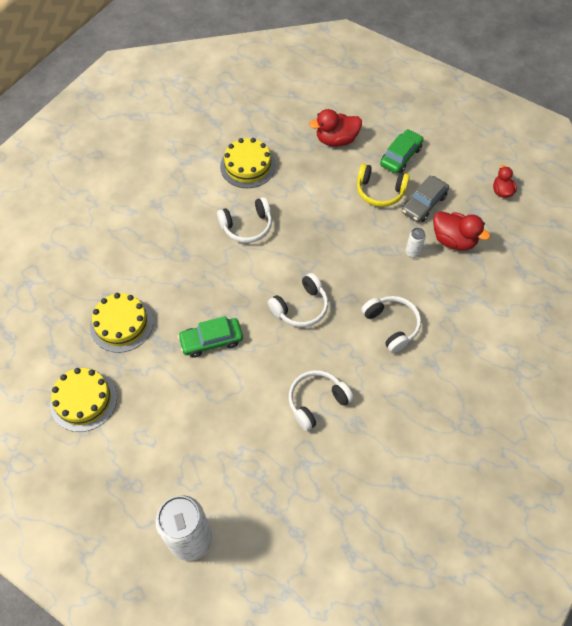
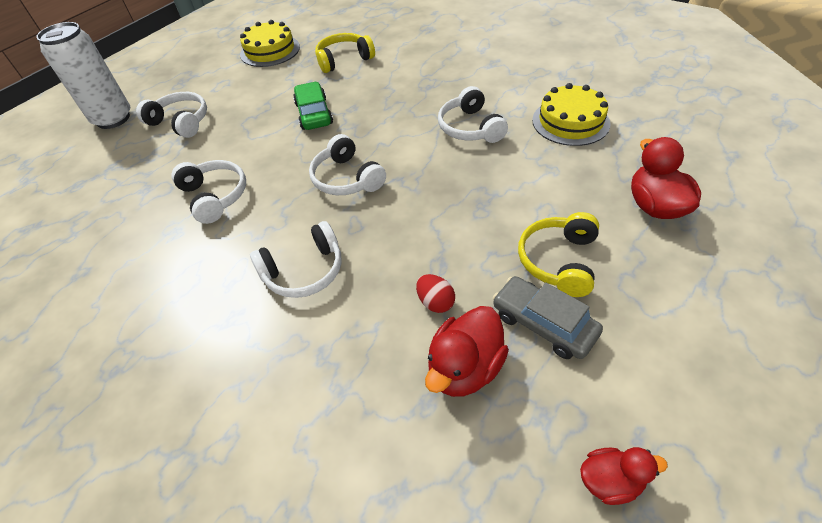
camera: 95 degrees right, 10 degrees down
yellow cake [90,293,153,353] -> yellow headphones [315,33,375,73]
green car [380,129,424,174] -> none
white can [406,228,426,258] -> red egg [416,274,455,313]
none -> white headphones [136,92,207,138]

